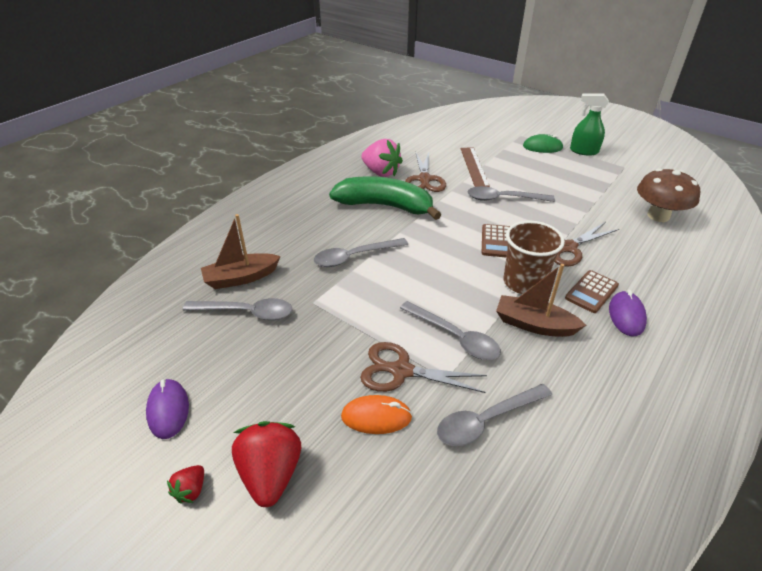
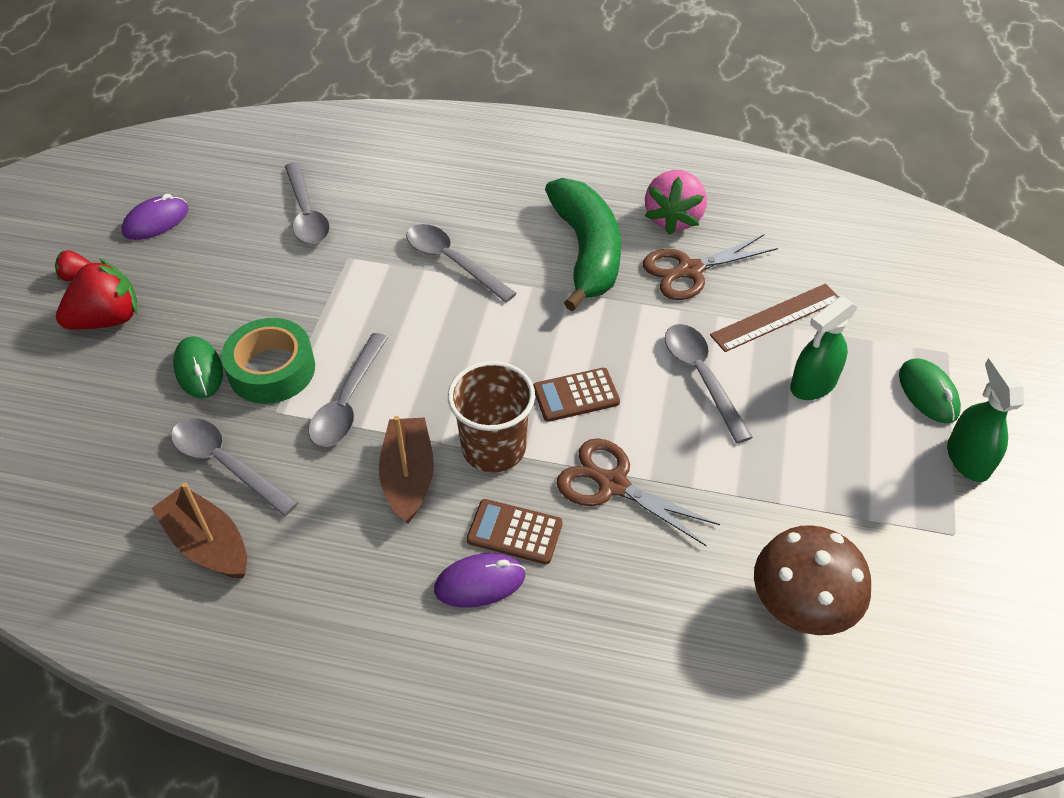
camera: 65 degrees right, 10 degrees up
brown boat [201,214,281,289] -> brown boat moved to [151,482,247,579]
orange mouse [341,395,412,434] -> green mouse [173,336,223,398]
brown scissors [360,342,487,393] -> green tape [221,318,315,404]
none -> green spray bottle [790,296,857,400]

